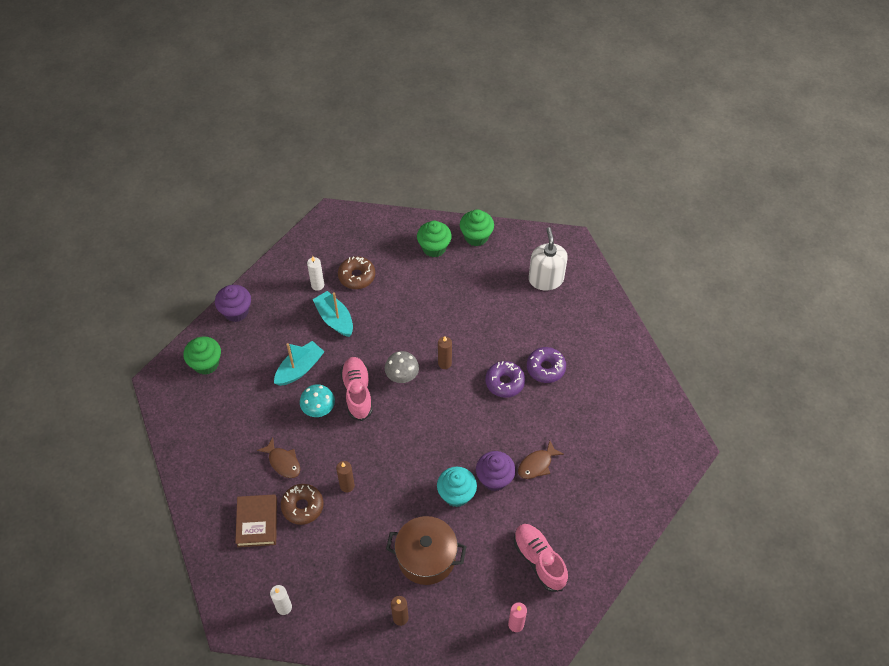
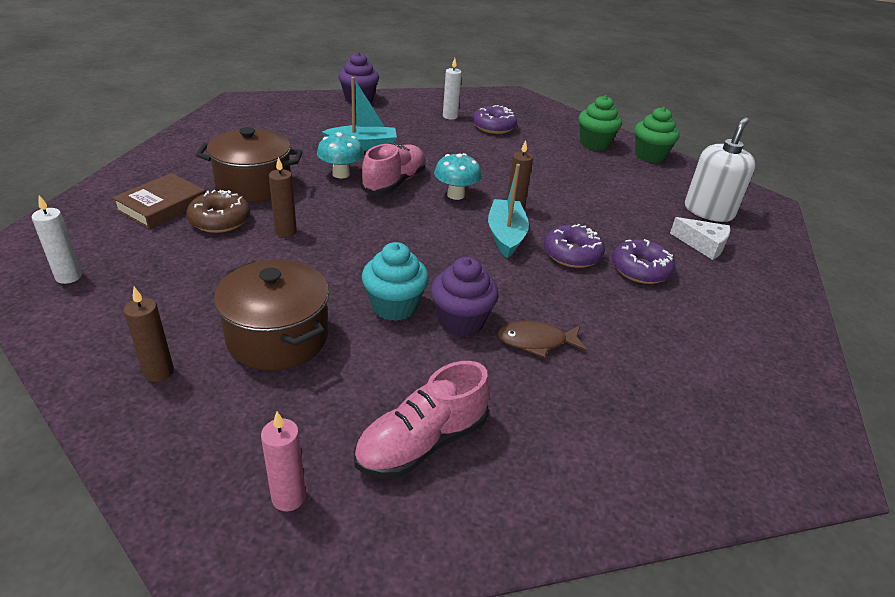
camera: 35 degrees right, 20 degrees down
green cupcake [183,336,221,375] -> none
brown fish [257,438,300,478] -> brown pot [196,127,303,203]
turquoise boat [312,291,353,337] -> turquoise boat moved to [488,164,529,258]
brown donut [338,256,375,289] -> purple donut [473,105,517,134]
grey mushroom [385,351,419,383] -> turquoise mushroom [434,153,481,200]
pink shoe [514,524,568,592] -> pink shoe turned 135 degrees counterclockwise [354,361,491,478]
none -> white cheese [670,217,730,260]

